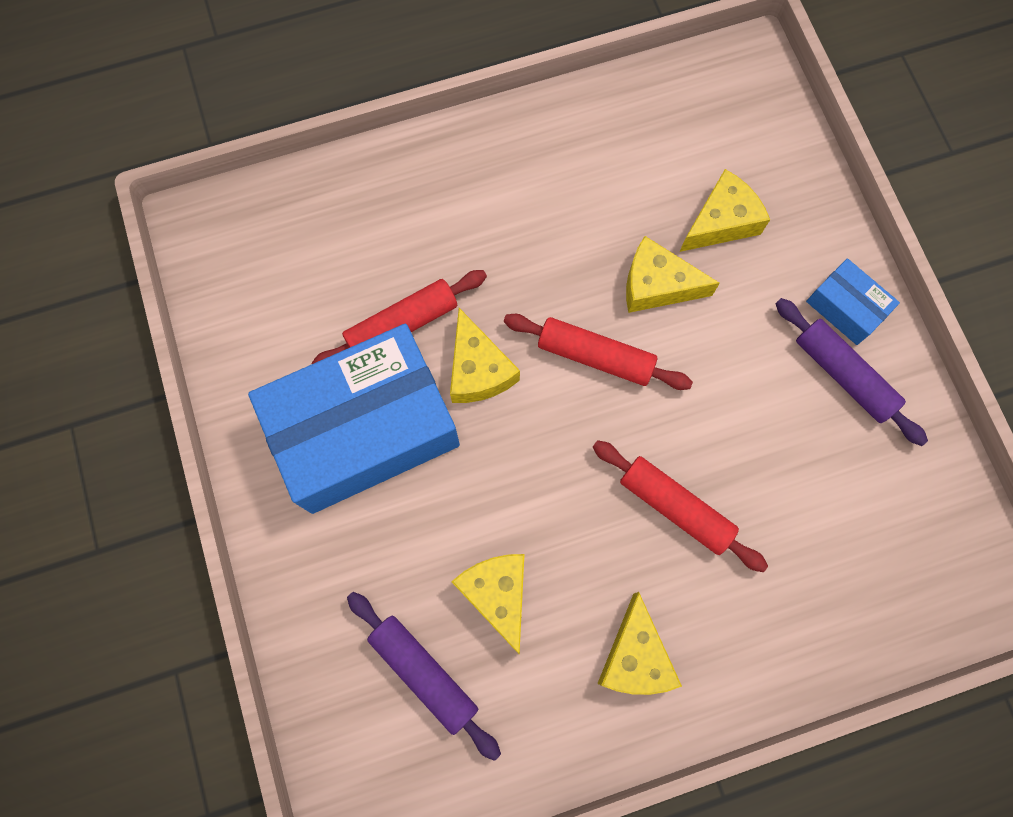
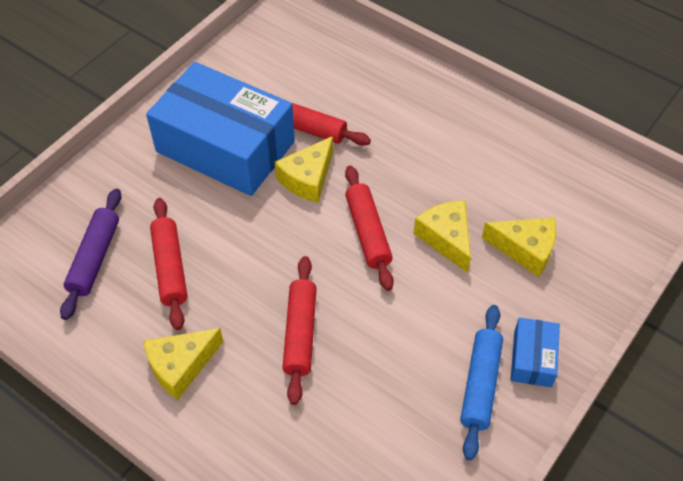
camera: 55 degrees right, 20 degrees down
yellow cheese [451,554,525,655] -> red rolling pin [150,198,187,330]
purple rolling pin [775,298,928,446] -> blue rolling pin [460,305,503,460]

